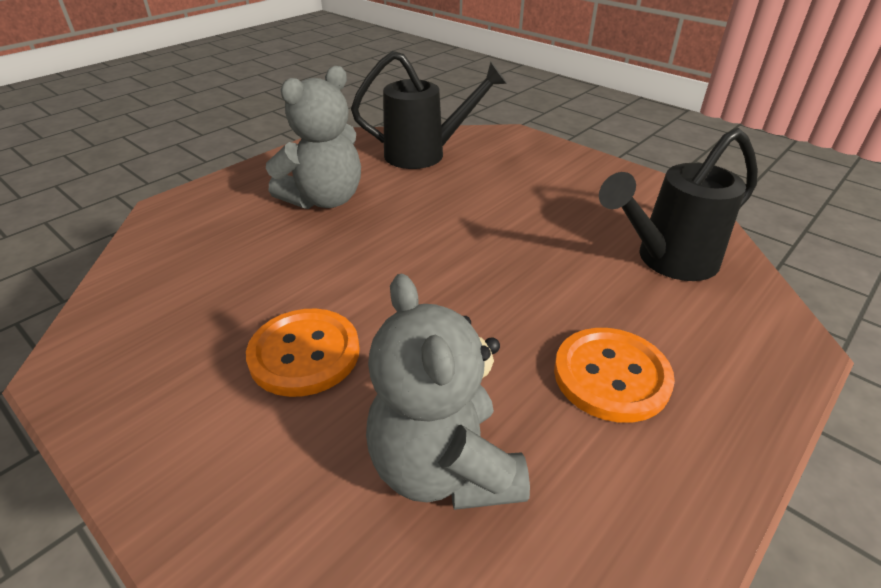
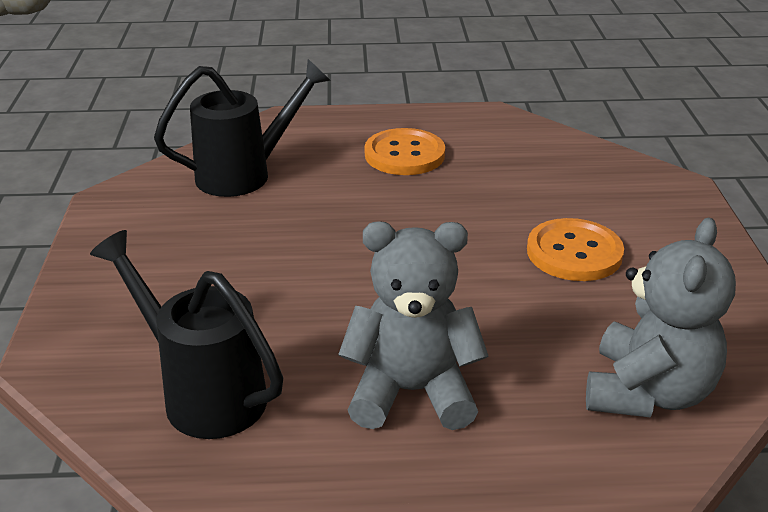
camera: 135 degrees left, 5 degrees down
grey teddy bear [366,273,530,510] -> grey teddy bear moved to [586,218,736,418]
black watering can [599,128,758,281] -> black watering can turned 45 degrees counterclockwise [154,59,331,197]

